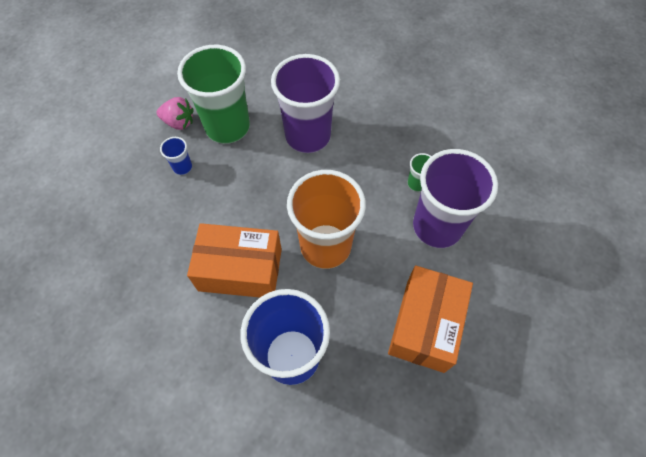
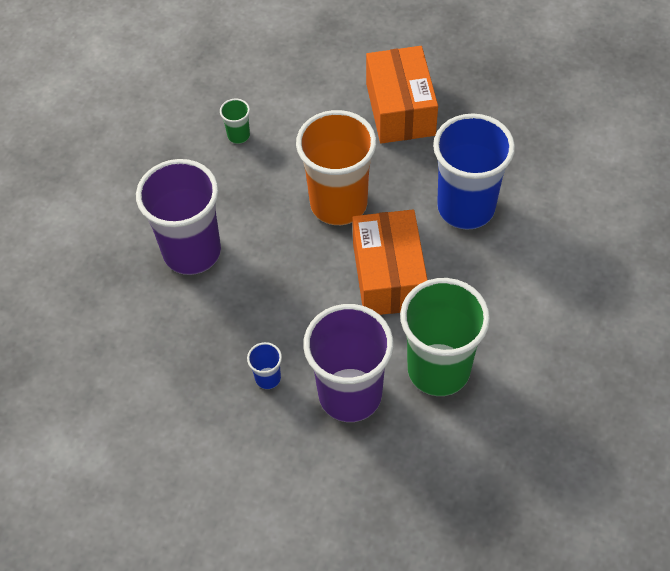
camera: 100 degrees left, 5 degrees down
pink strawberry [156,97,194,130] -> none
green cup [177,45,250,144] -> green cup moved to [400,278,490,396]
orange box [388,265,473,373] -> orange box turned 75 degrees clockwise [366,46,438,144]
purple cup [413,149,498,248] -> purple cup moved to [303,304,394,422]

